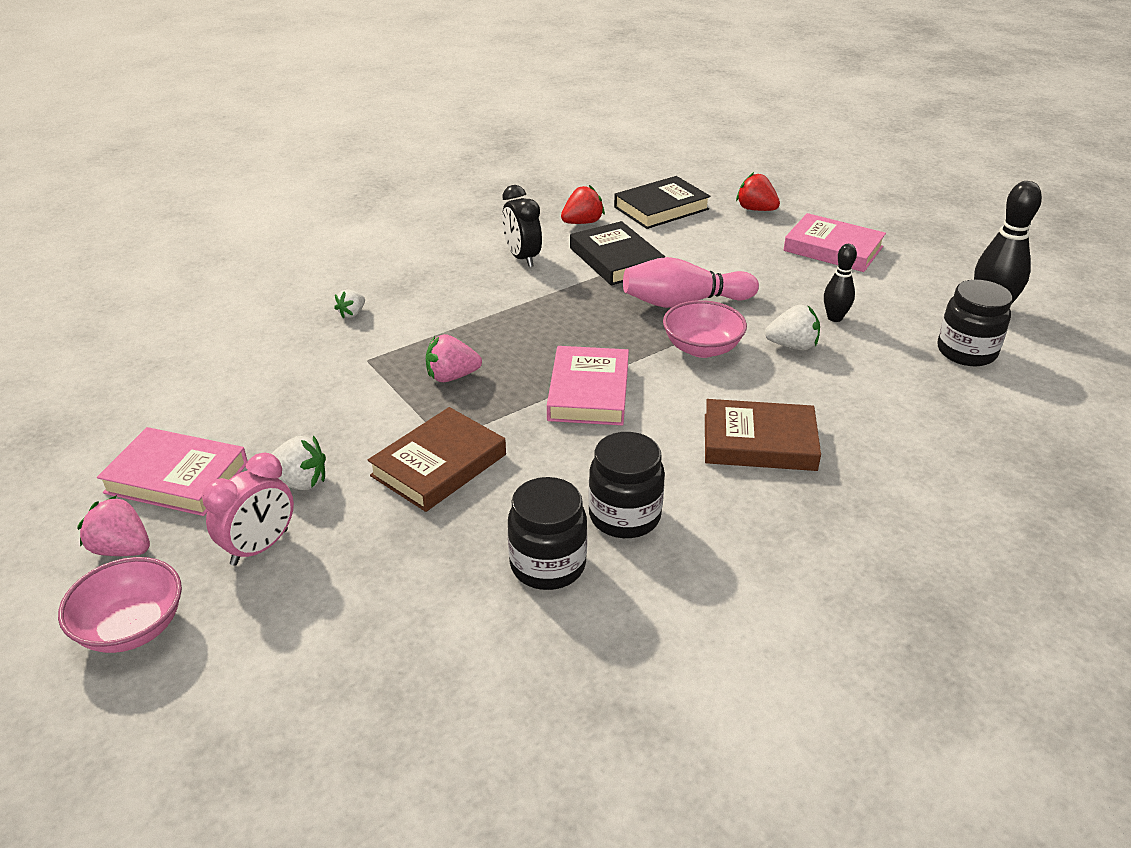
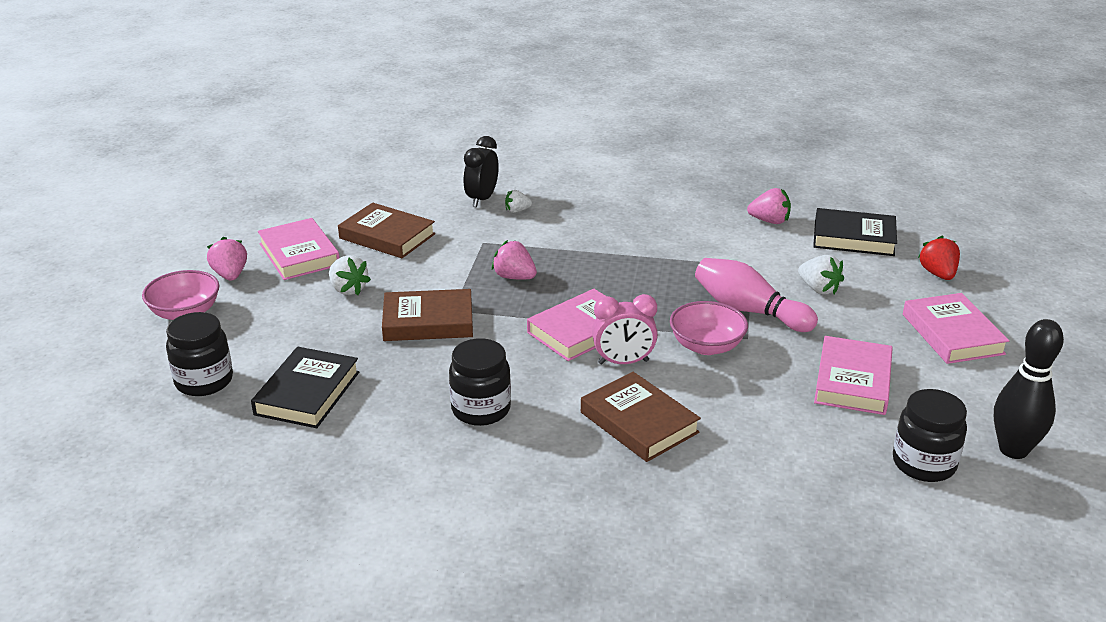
camera: 45 degrees right, 5 degrees down
pink clock [202,453,294,566] -> pink clock moved to [592,294,658,365]
black clock [502,185,542,267] -> black clock moved to [464,136,499,207]
black jar [508,477,587,590] -> black jar moved to [166,312,233,396]
red strawberry [561,185,605,224] -> pink strawberry [747,188,791,224]
black book [570,221,665,286] -> black book moved to [251,347,359,428]
white strawberry [765,305,820,350] -> white strawberry moved to [798,255,844,295]
black bowling pin [824,244,857,322] -> pink book [814,336,893,415]
none -> brown book [338,203,435,258]

